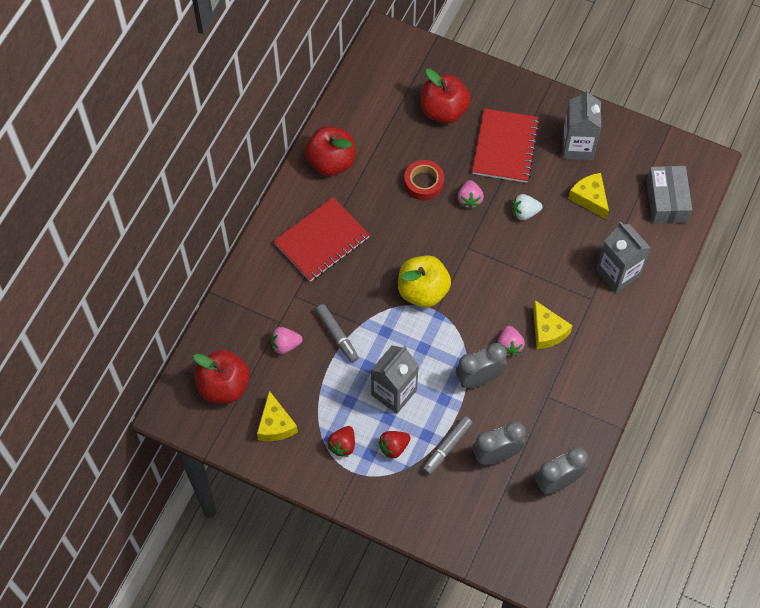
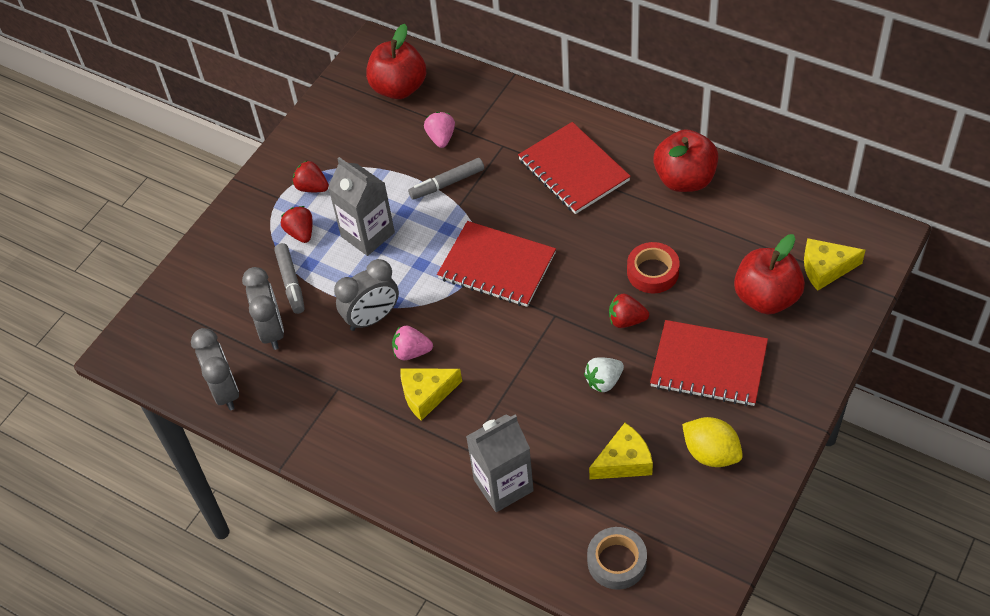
camera: 100 degrees right, 10 degrees down
yellow cheese [257,391,298,441] -> yellow cheese moved to [804,238,865,291]
yellow apple [398,255,451,308] -> red notebook [437,221,556,307]
grey marker [423,416,472,475] -> grey marker turned 150 degrees counterclockwise [274,243,305,314]
grey clock [456,343,507,388] -> grey clock turned 75 degrees clockwise [334,259,399,331]
pink strawberry [457,180,484,209] -> red strawberry [609,293,649,328]
white strawberry [512,194,542,220] -> white strawberry turned 120 degrees counterclockwise [584,358,624,393]
grey carton [562,89,601,160] -> yellow lemon [682,417,743,467]
grey box [646,166,692,224] -> grey tape [587,527,647,590]

